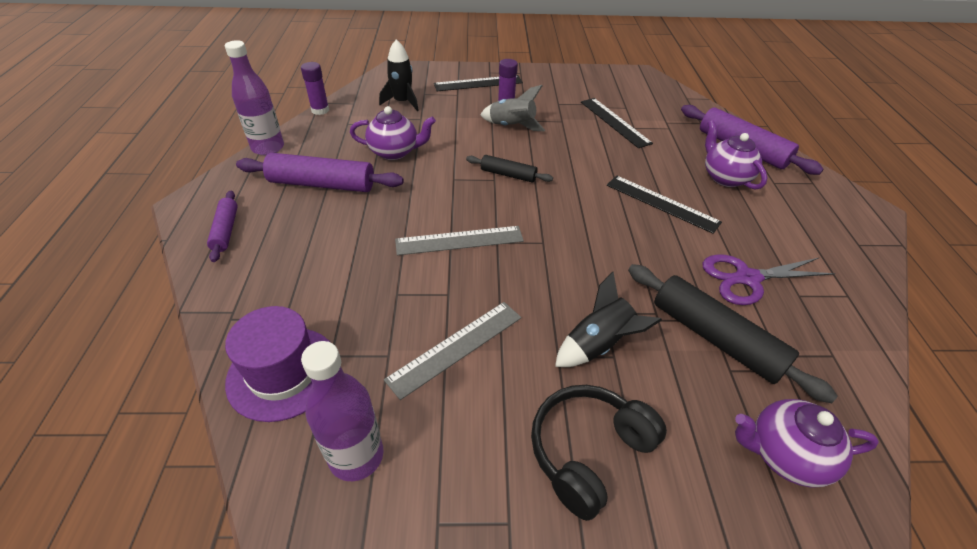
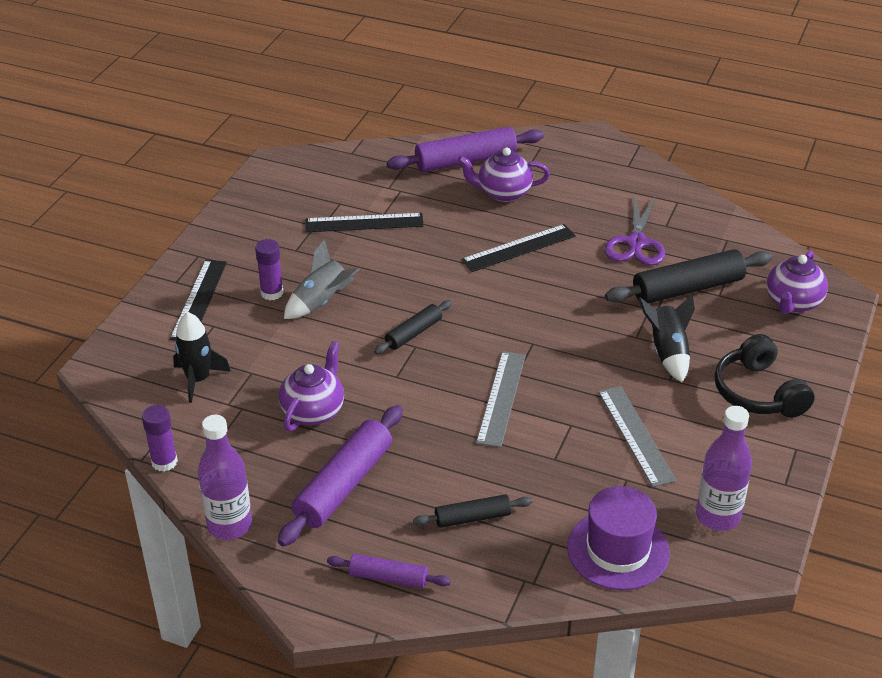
camera: 65 degrees left, 5 degrees down
none -> black rolling pin [413,494,532,528]

